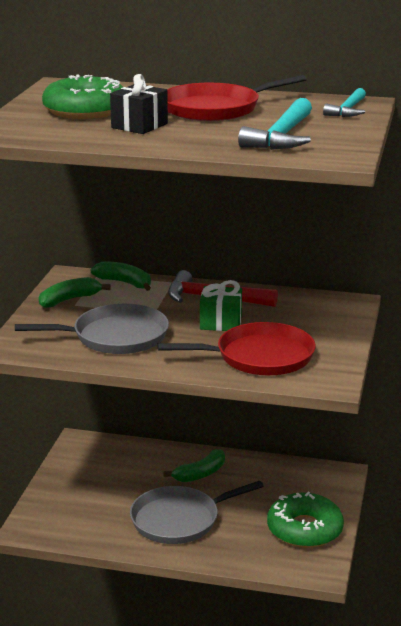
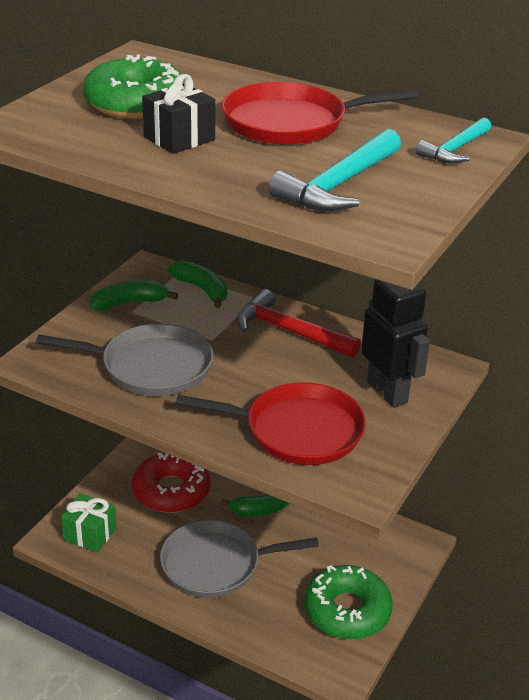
camera: 15 degrees right, 10 degrees up
green gift [200,280,242,331] -> green gift moved to [61,493,116,552]
none -> red donut [132,453,210,513]
none -> black robot [361,279,430,408]

